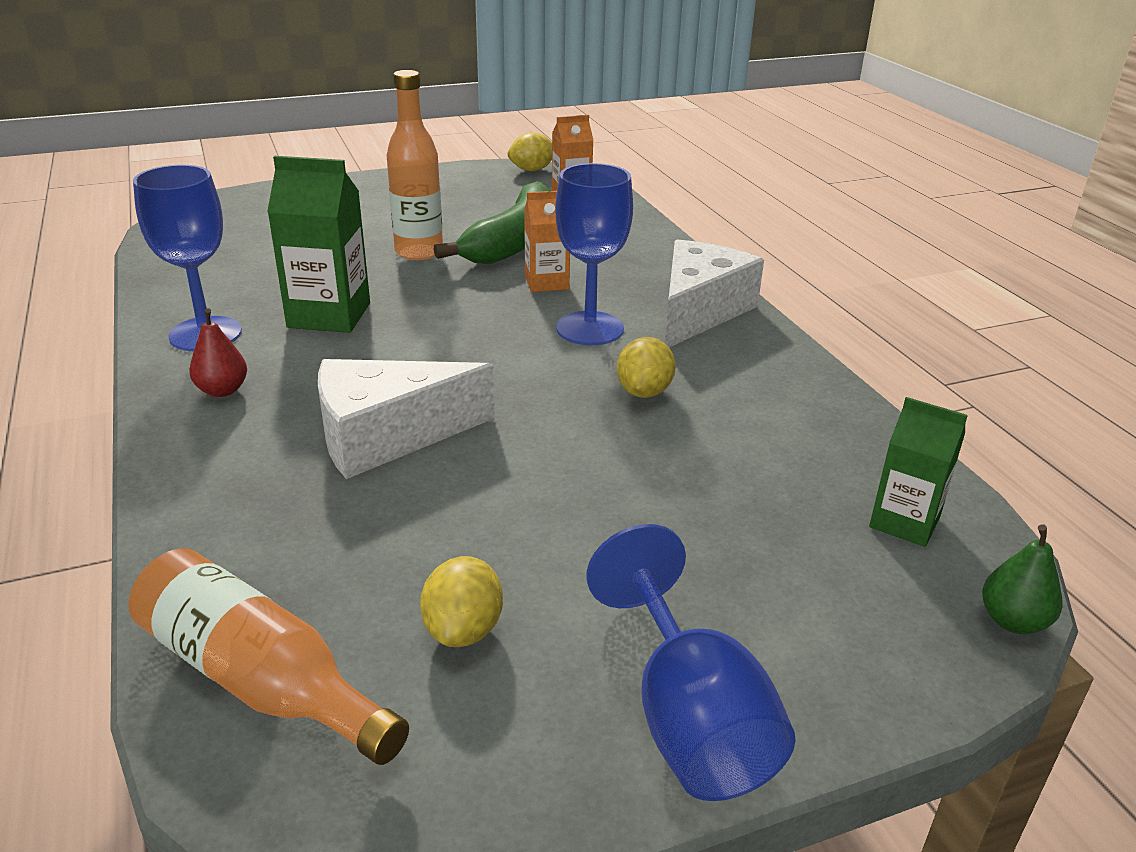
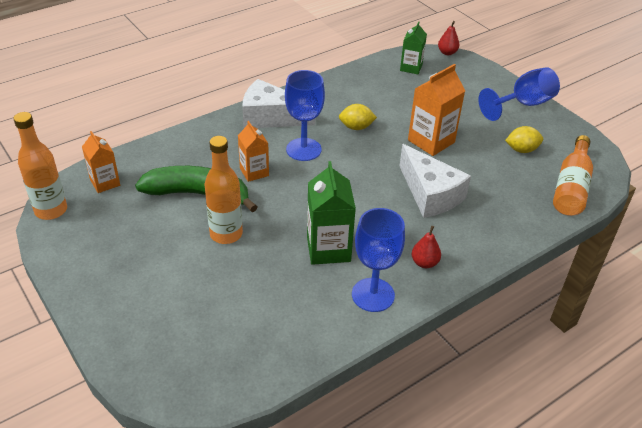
camera: 105 degrees left, 10 degrees up
yellow lemon [507,132,552,171] -> orange bottle [13,112,67,220]
green pear [982,524,1063,634] -> red pear [438,21,460,55]
none -> orange carton [408,64,465,156]

